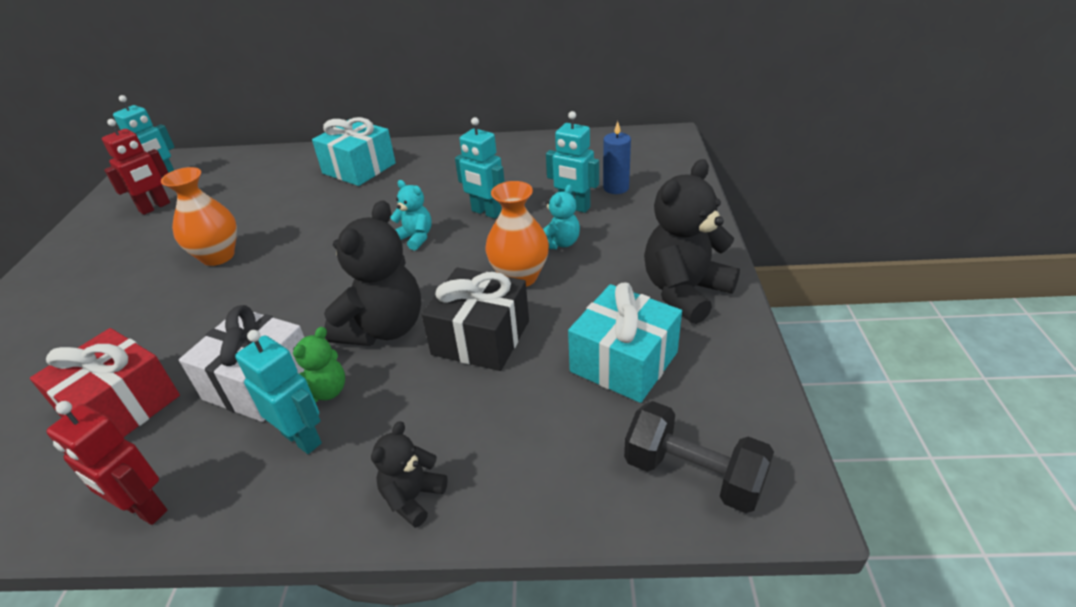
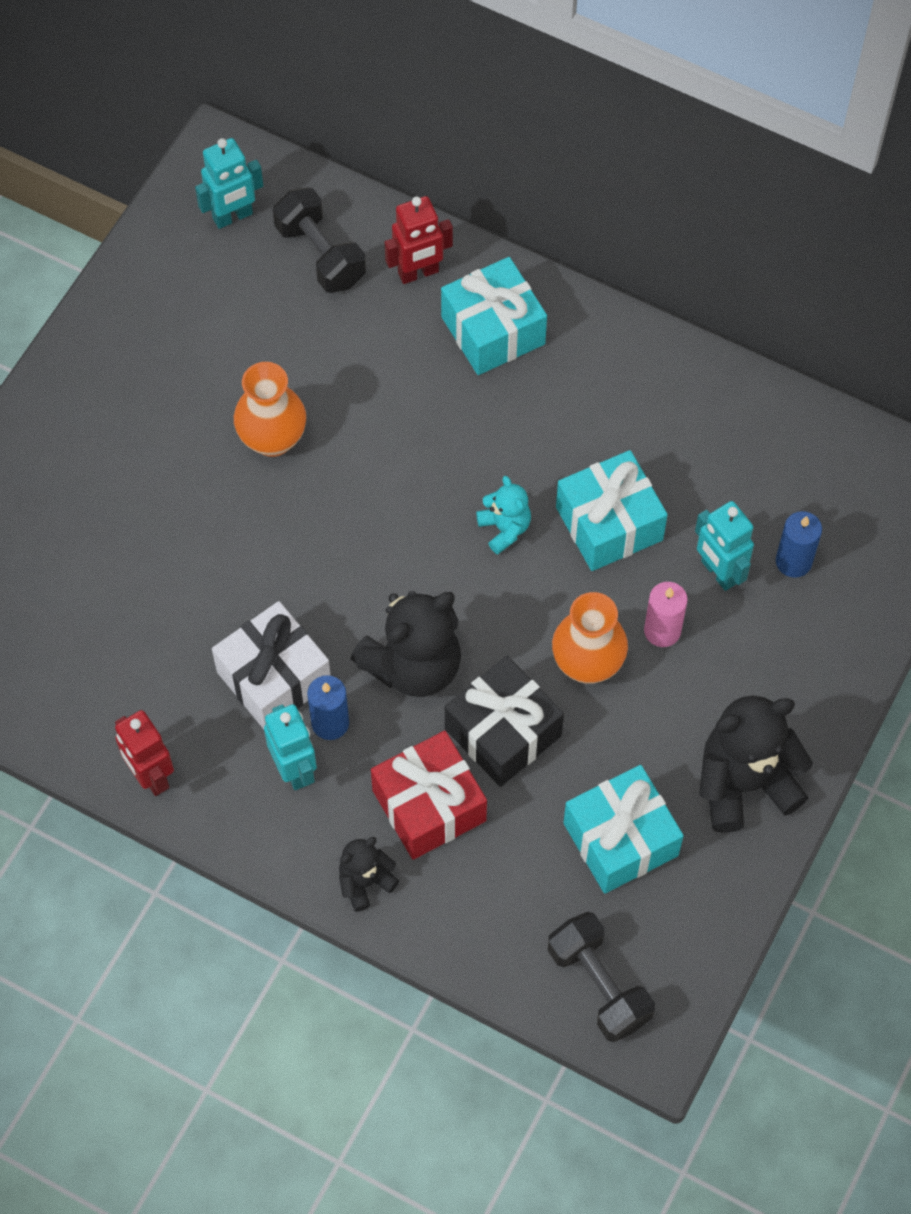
camera: 25 degrees right, 25 degrees up
red gift [30,328,180,437] -> red gift moved to [371,731,487,860]
red robot [102,119,170,215] -> red robot moved to [385,196,453,284]
green teddy bear [293,327,345,402] -> blue candle [307,675,349,740]
turquoise robot [455,117,505,219] -> turquoise gift [556,450,668,571]
turquoise teddy bear [543,184,580,250] -> pink candle [644,582,688,647]
none -> black dumbbell [273,188,366,293]

